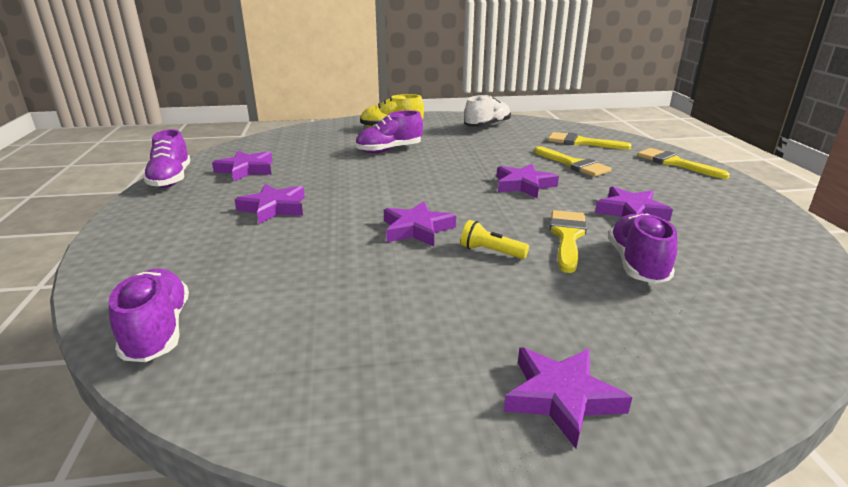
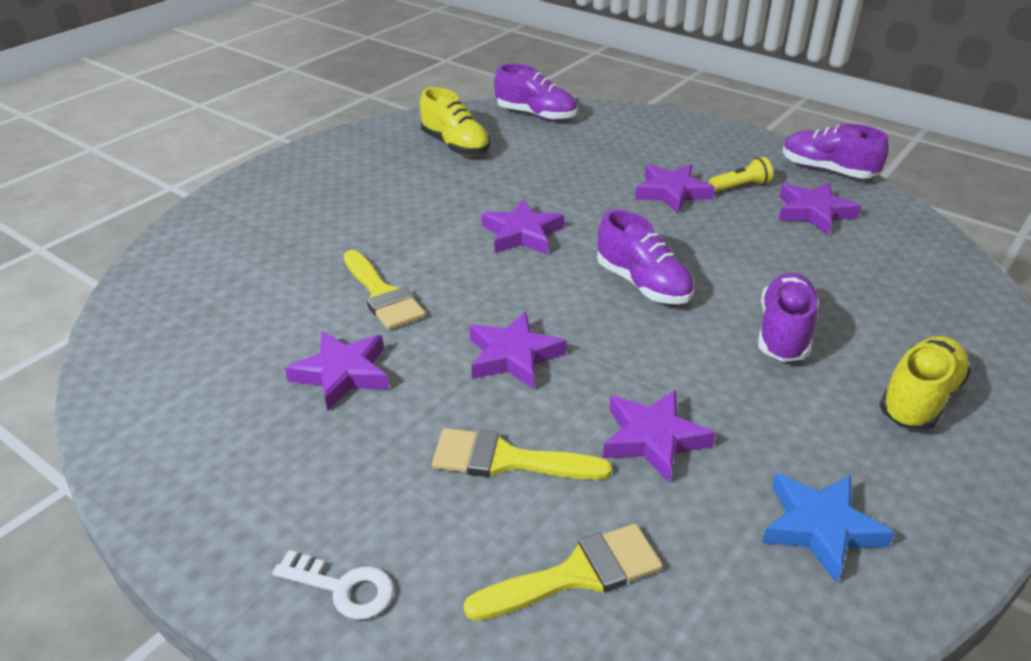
camera: 135 degrees right, 10 degrees up
yellow flashlight [461,220,529,259] -> yellow flashlight moved to [709,157,773,192]
white shoe [464,95,511,127] -> blue star [762,473,895,583]
purple star [504,347,632,448] -> purple star moved to [603,390,716,483]
purple shoe [608,214,677,284] -> purple shoe moved to [597,210,694,304]
yellow brush [637,148,730,179] -> white key [272,550,394,620]
none -> yellow shoe [420,87,490,156]

